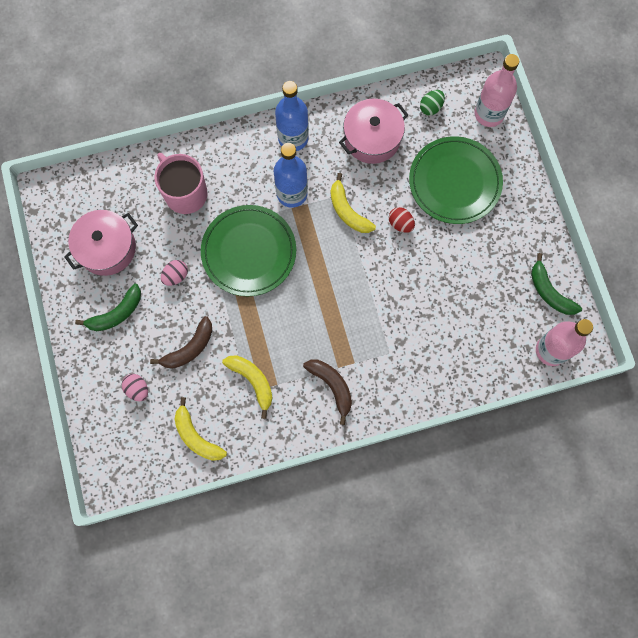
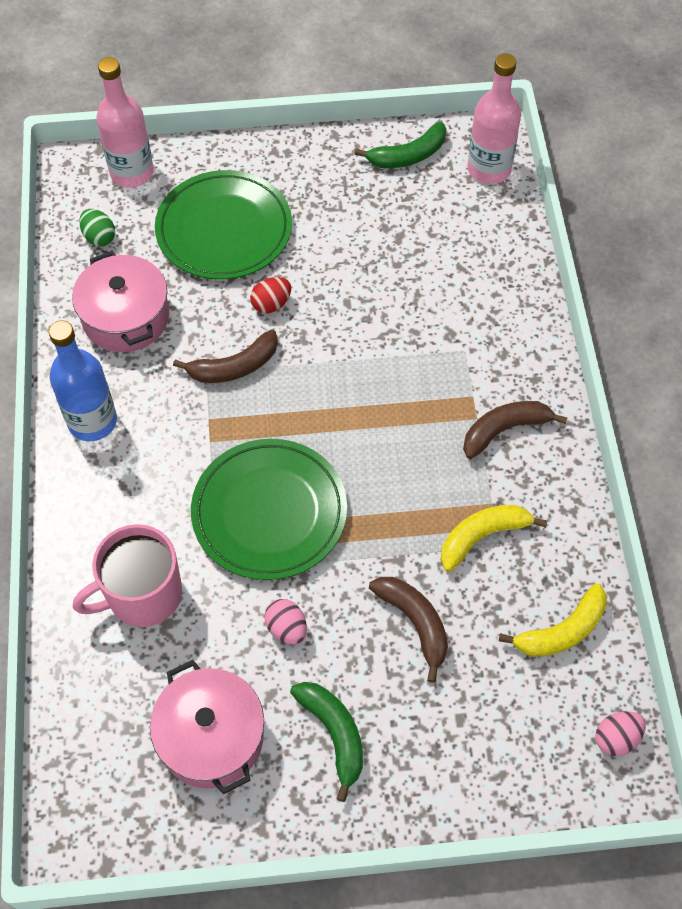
camera: 80 degrees left, 15 degrees down
pink egg [122,374,148,401] -> pink egg moved to [596,711,646,756]
blue bottle [274,143,308,208] -> none
yellow banana [331,173,376,233] -> brown banana [173,329,278,383]

